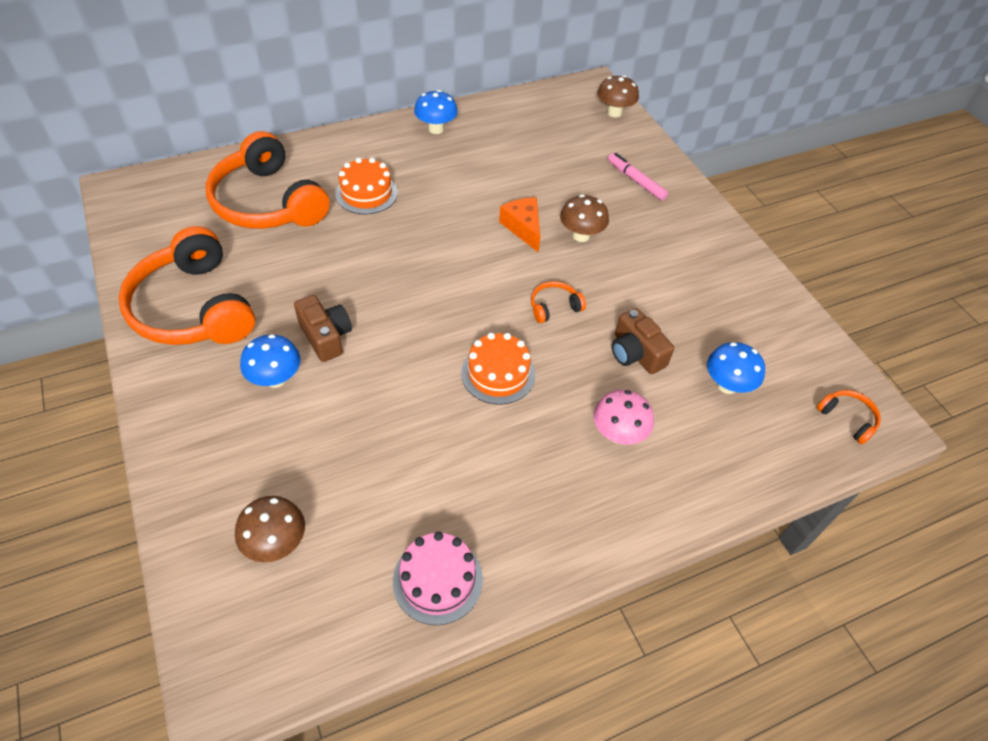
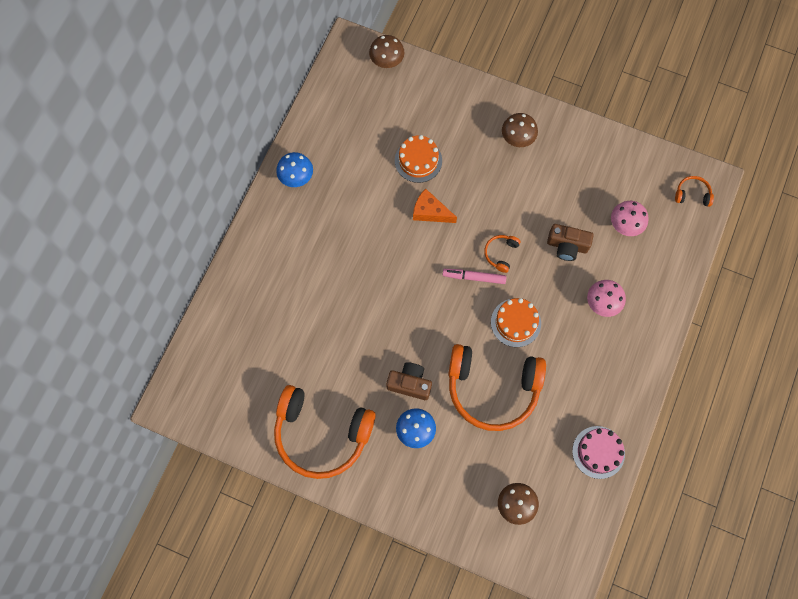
camera: 40 degrees left, 20 degrees up
orange headphones [206,131,330,229] -> orange headphones moved to [448,344,546,431]
orange cake [335,158,398,214] -> orange cake moved to [395,135,442,183]
brown mushroom [560,195,609,242] -> brown mushroom moved to [502,113,538,147]
pink marker [608,153,668,200] -> pink marker moved to [443,269,506,284]
blue mushroom [707,342,765,394] -> pink mushroom [611,201,649,236]

